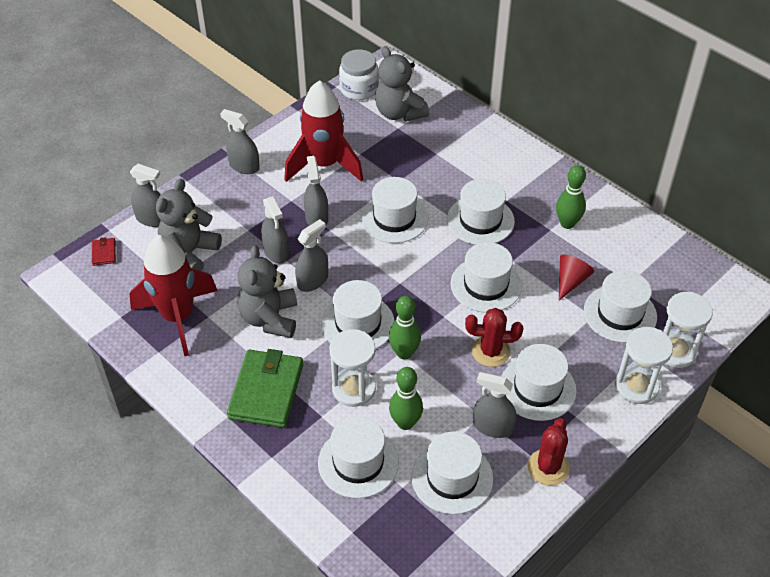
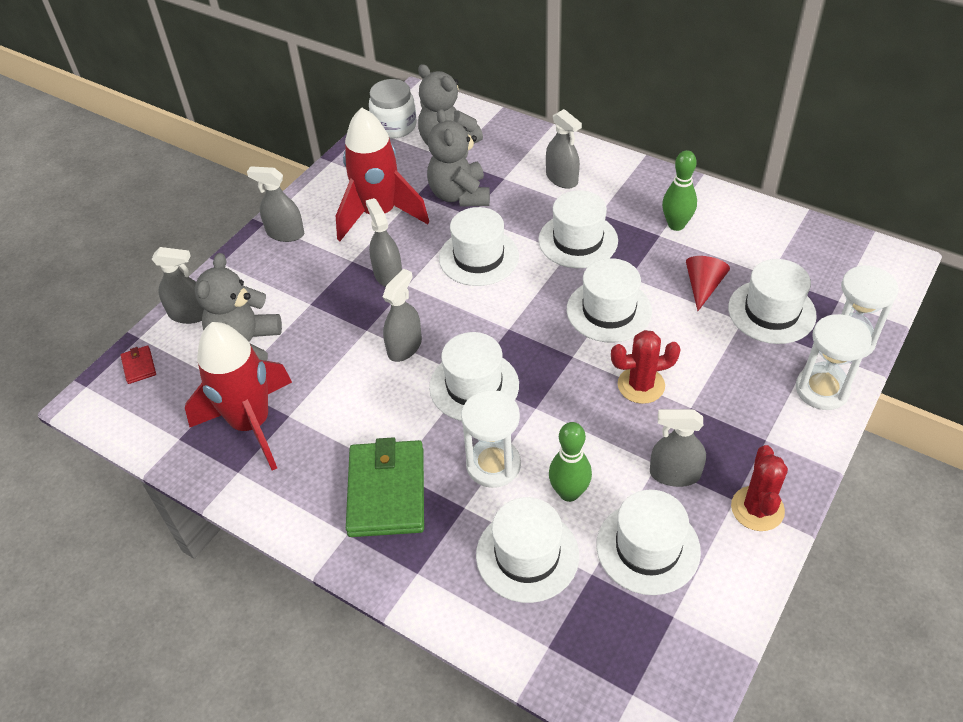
camera: 10 degrees left, 0 degrees up
grey teddy bear [237,245,297,338] -> grey teddy bear moved to [427,109,490,207]
grey spray bottle [261,196,289,263] -> grey spray bottle moved to [546,109,582,189]
green bowling pin [389,296,421,359] -> none
white hat [502,344,577,421] -> none

